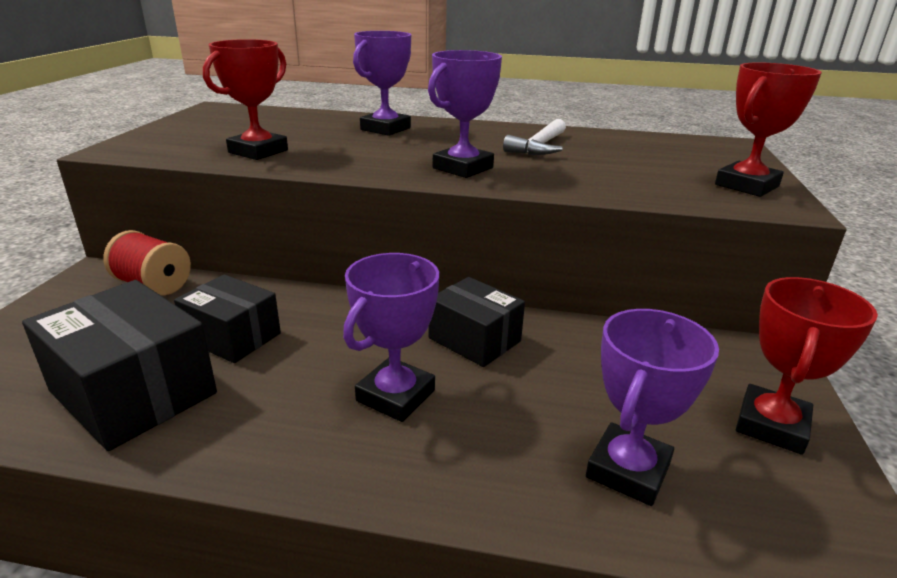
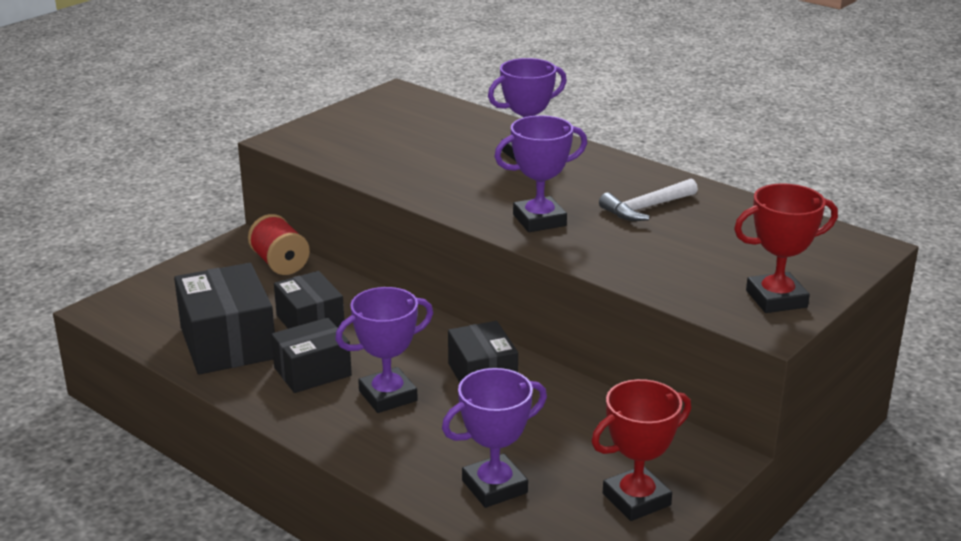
camera: 30 degrees right, 0 degrees up
red trophy [203,39,288,160] -> none
none -> black box [271,318,352,393]

